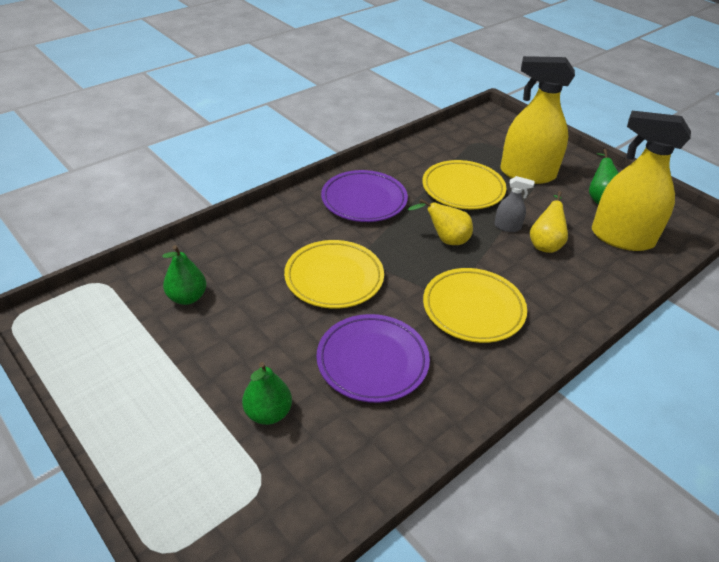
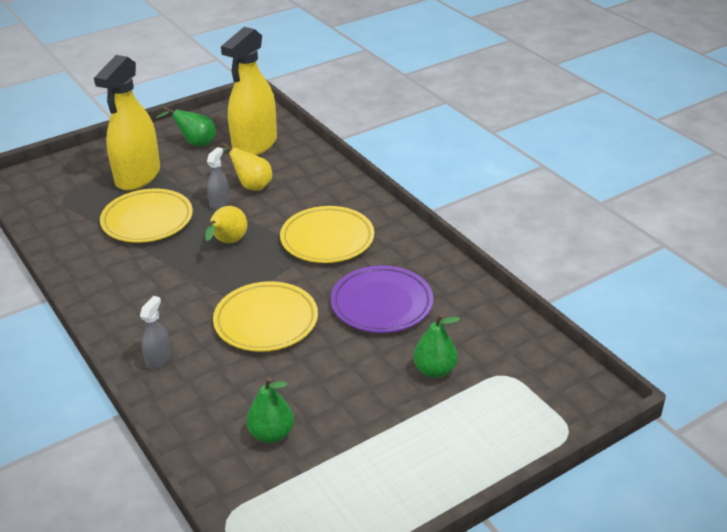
camera: 80 degrees left, 5 degrees down
purple plate [321,170,408,222] -> none
none -> grey spray bottle [140,296,171,369]

